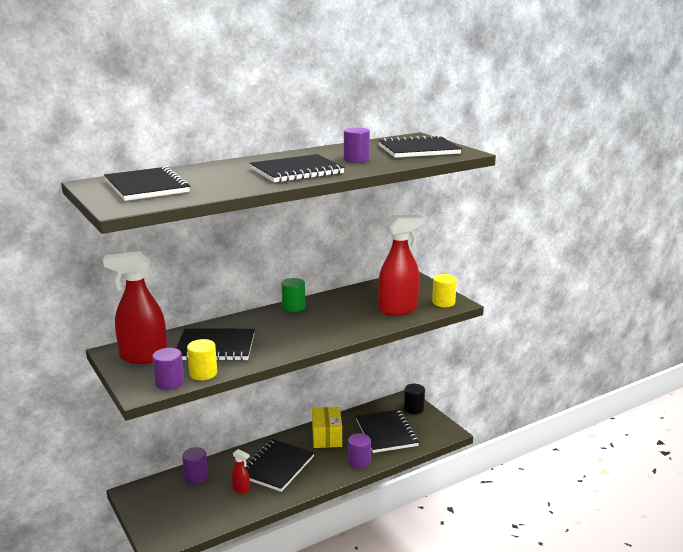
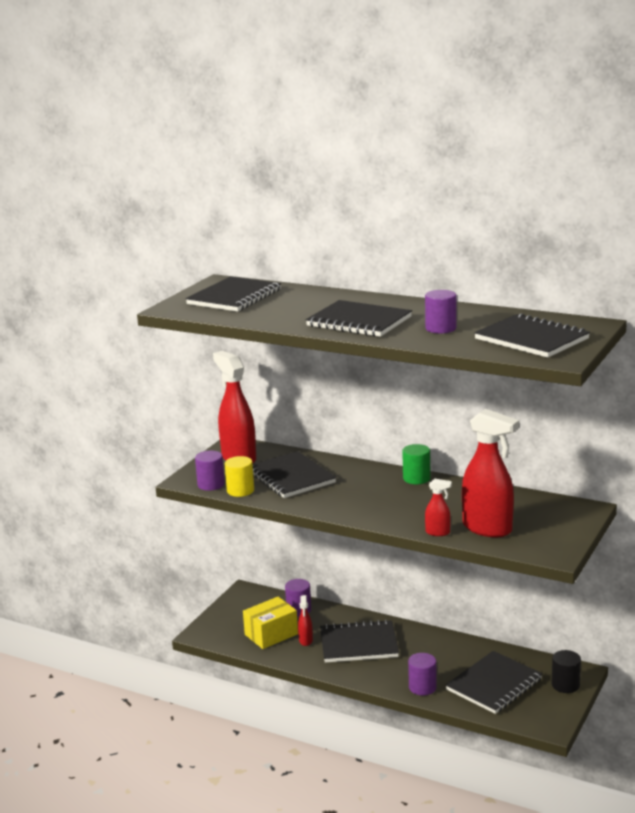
camera: 60 degrees right, 0 degrees up
yellow box [312,407,342,448] -> yellow box moved to [243,597,298,649]
yellow cylinder [432,274,457,307] -> none
none -> red spray bottle [425,478,452,536]

